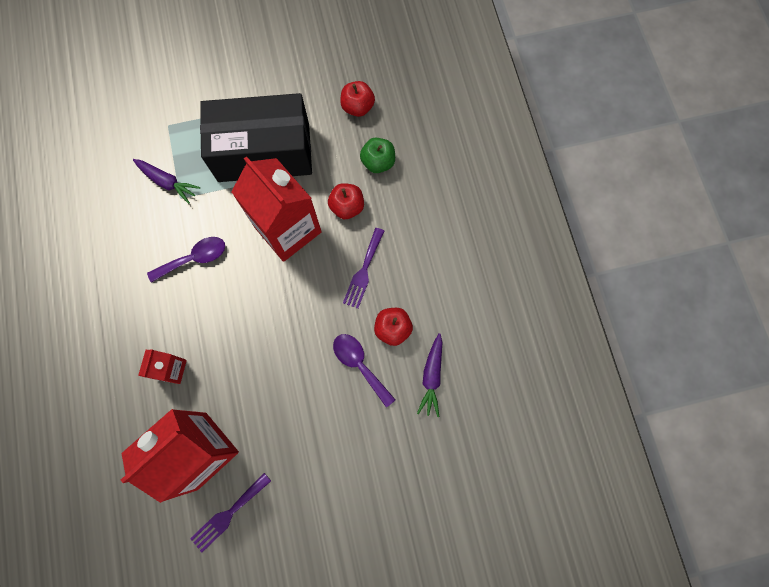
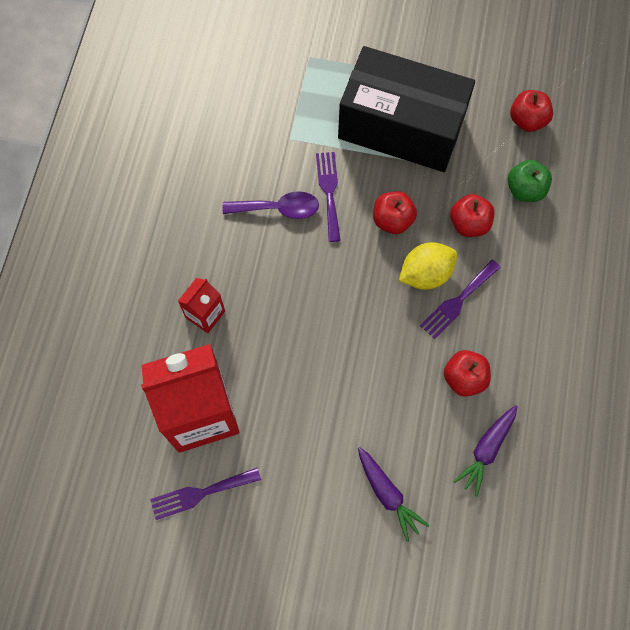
camera: 25 degrees right, 5 degrees down
purple carrot [133,159,200,204] -> purple carrot moved to [358,447,430,542]
red carton [231,156,322,262] -> red apple [373,191,417,234]
purple spoon [333,334,396,408] -> none
none -> purple fork [316,152,341,242]
none -> yellow lemon [399,242,457,290]

